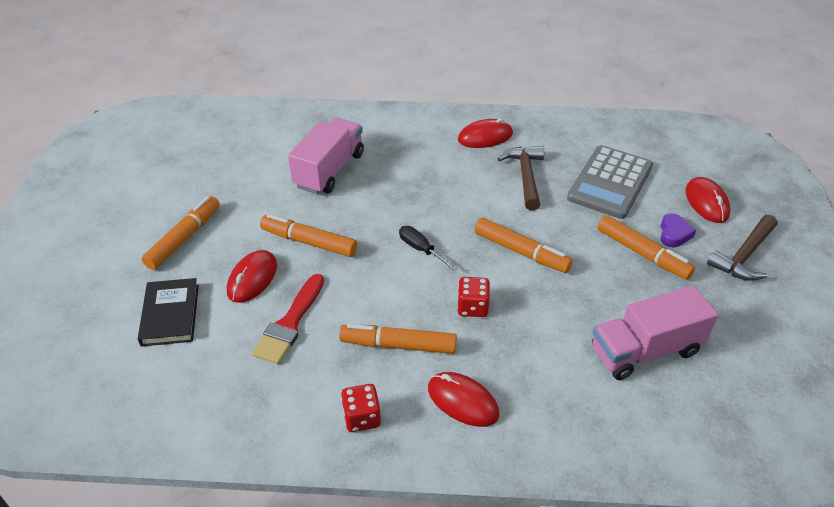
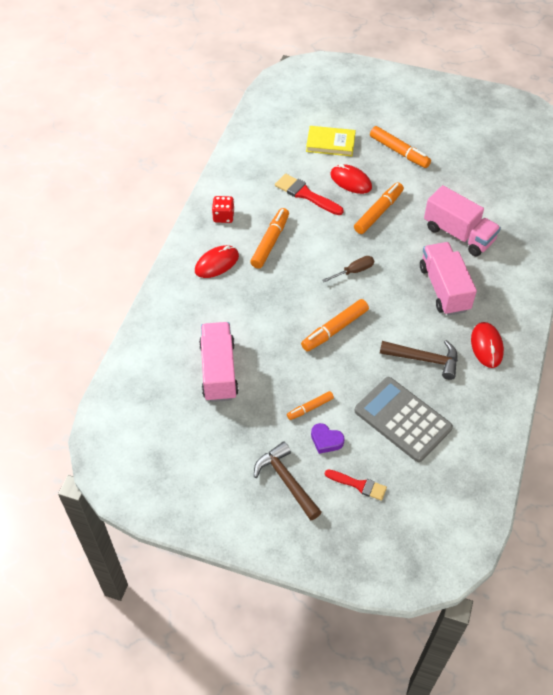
camera: 105 degrees right, 10 degrees up
black book [138,278,199,347] -> yellow book [306,126,356,156]
black screwdriver [399,226,458,271] -> brown screwdriver [322,256,374,282]
red dice [457,277,490,317] -> none
orange marker [597,215,695,280] -> orange marker [287,391,334,420], size x0.59
red mouse [686,177,731,223] -> red brush [325,469,387,501]
none -> pink truck [420,242,477,316]

